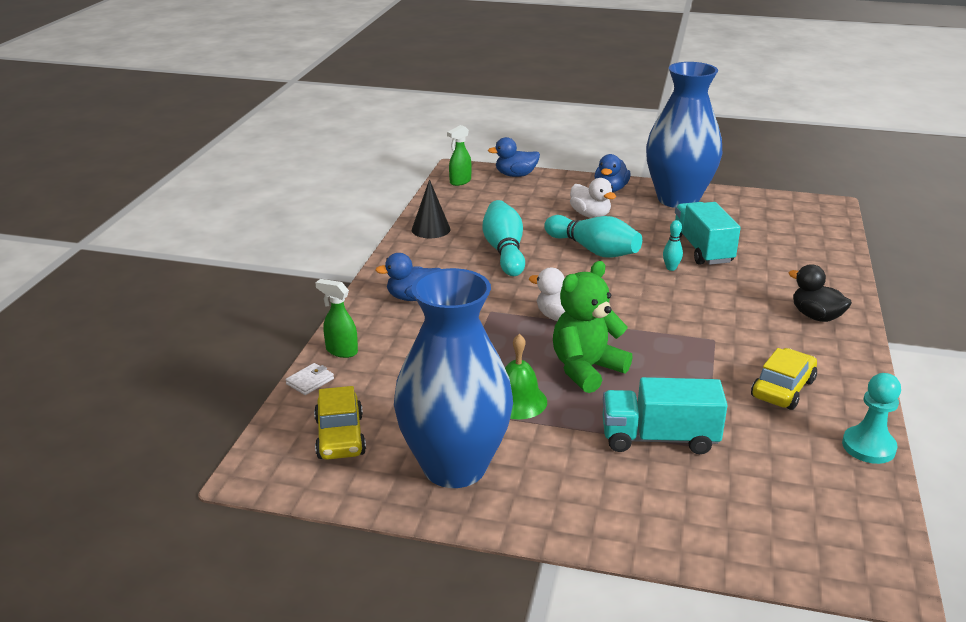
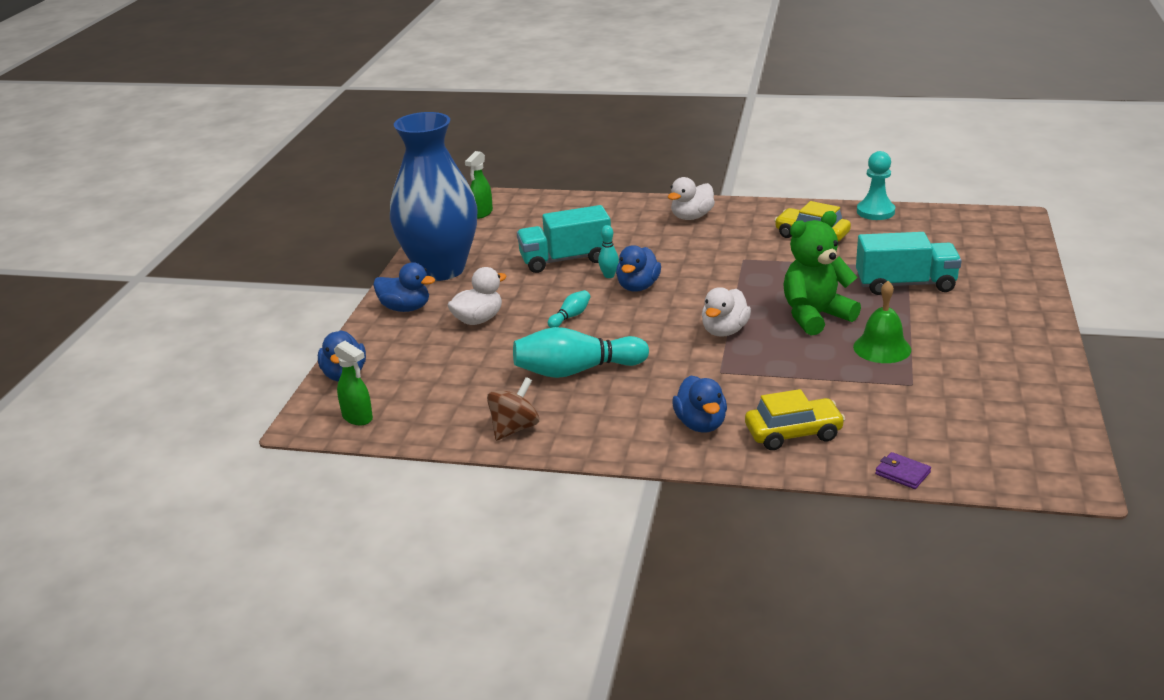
camera: 90 degrees left, 0 degrees up
white wallet [285,363,334,395] -> purple wallet [875,452,931,489]
yellow car [314,386,366,460] -> yellow car moved to [745,389,845,450]
green spray bottle [315,279,358,358] -> green spray bottle moved to [465,151,493,219]
blue vase [394,268,513,488] -> none
black cone [412,179,450,238] -> brown spinning top [487,377,539,441]
turquoise bowling pin [544,215,642,258] -> turquoise bowling pin [548,290,591,328], size x0.47
green teddy bear [553,261,633,393] -> green teddy bear turned 105 degrees clockwise [783,211,861,336]
turquoise truck [603,377,728,454] -> turquoise truck turned 90 degrees counterclockwise [856,232,962,295]
black duck [789,264,852,322] -> white duck [668,177,715,220]
none -> blue duck [616,245,661,292]

